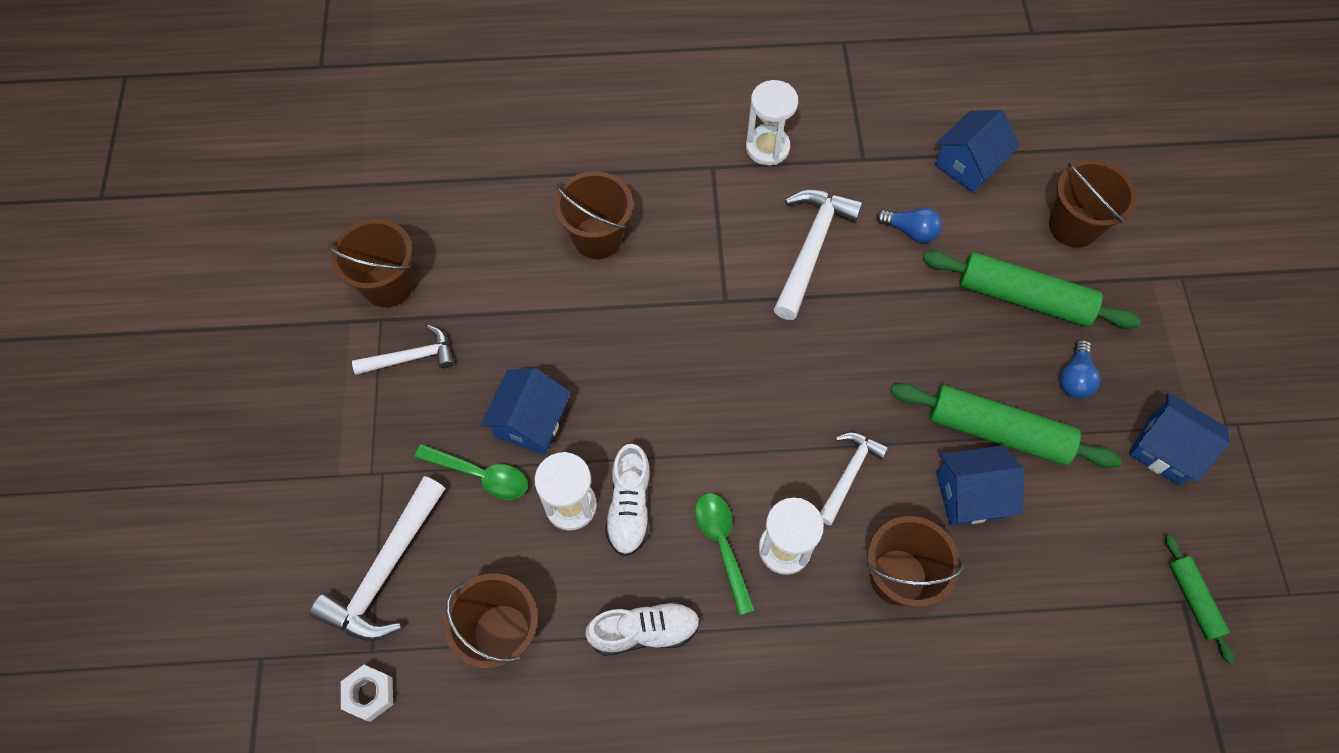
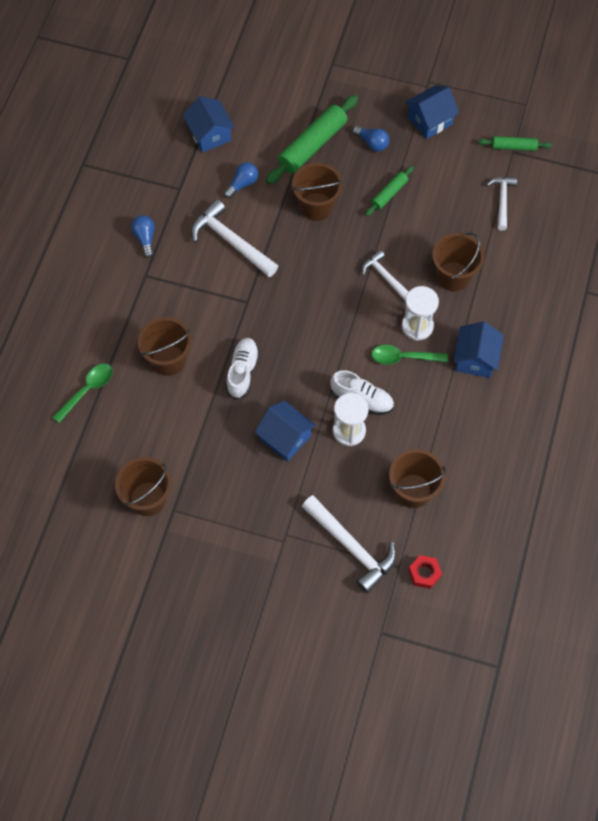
camera: 70 degrees left, 0 degrees up
white nut [341,665,393,722] -> red nut [408,555,442,589]
white hammer [352,325,454,375] -> white hammer moved to [486,177,517,231]
green spoon [415,444,528,500] -> green spoon moved to [53,364,113,423]
white shoe [585,601,700,656] -> white shoe moved to [226,338,260,400]
white hourglass [746,80,798,165] -> blue light bulb [131,215,155,258]
green rolling pin [890,383,1122,468] -> green rolling pin [365,166,414,216], size x0.54
blue house [936,446,1024,526] -> blue house moved to [453,321,504,378]
brown bucket [1049,160,1137,248] -> brown bucket moved to [292,163,343,221]

